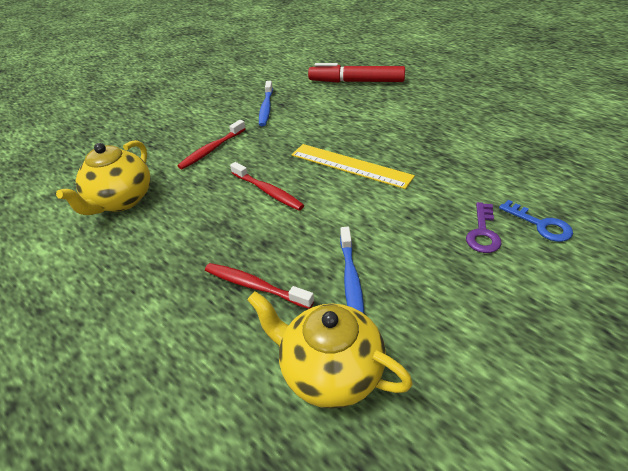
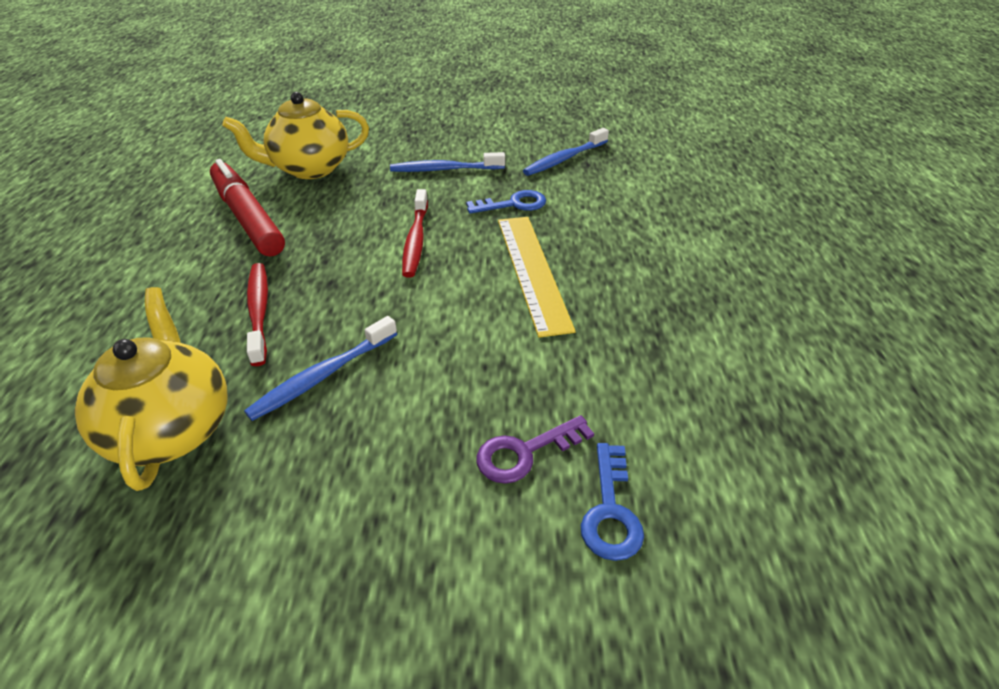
camera: 45 degrees right, 0 degrees up
red toothbrush [177,120,246,170] -> blue toothbrush [390,152,505,172]
red marker [308,63,405,83] -> red marker moved to [210,159,285,256]
none -> blue key [466,190,546,214]

